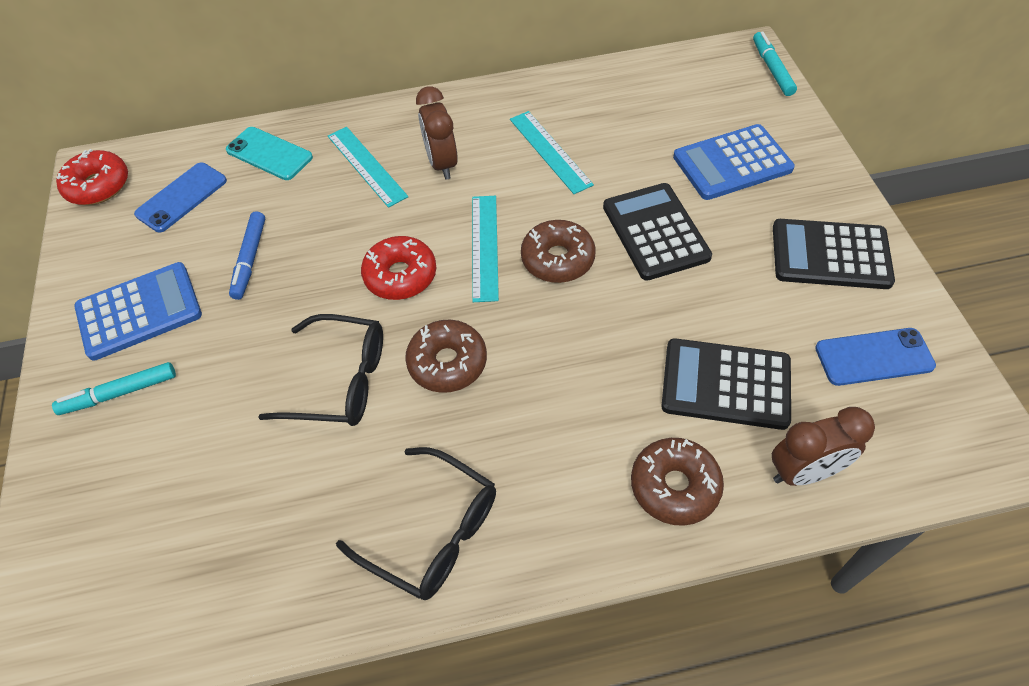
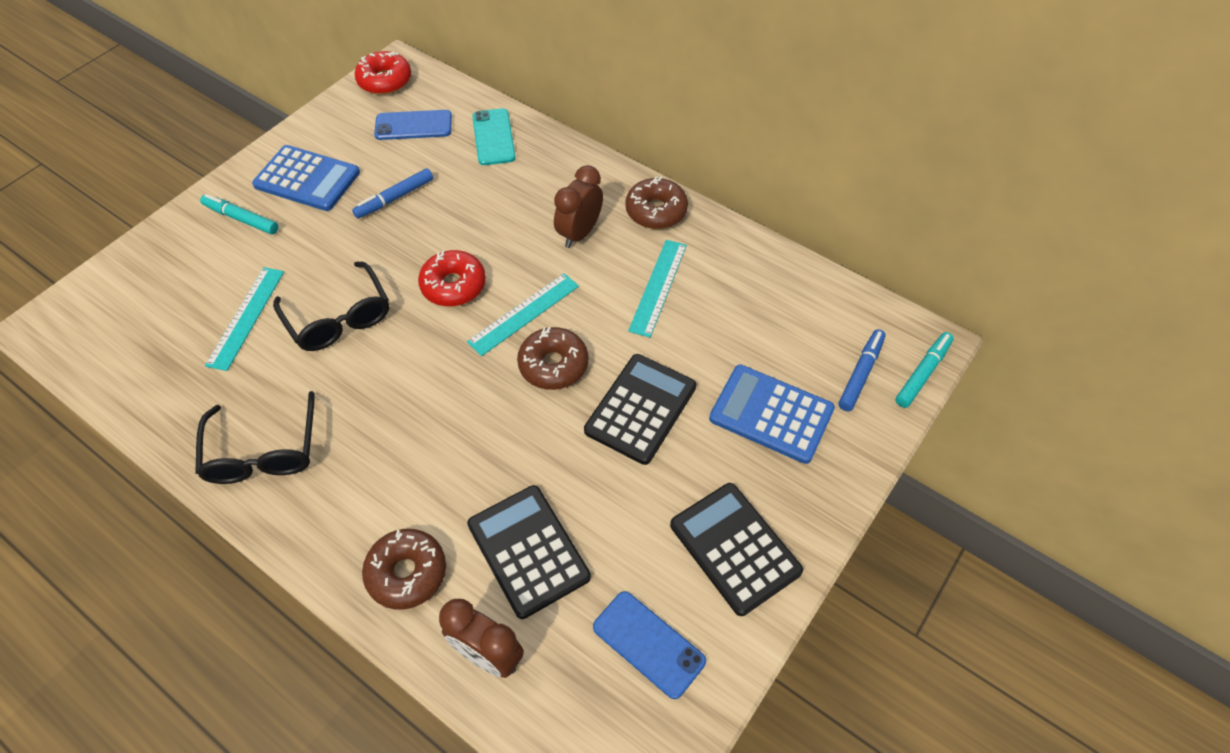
camera: 45 degrees right, 0 degrees up
turquoise ruler [328,127,408,208] -> turquoise ruler moved to [205,267,284,371]
brown donut [405,320,487,393] -> brown donut moved to [625,176,688,229]
none -> blue marker [838,329,886,411]

